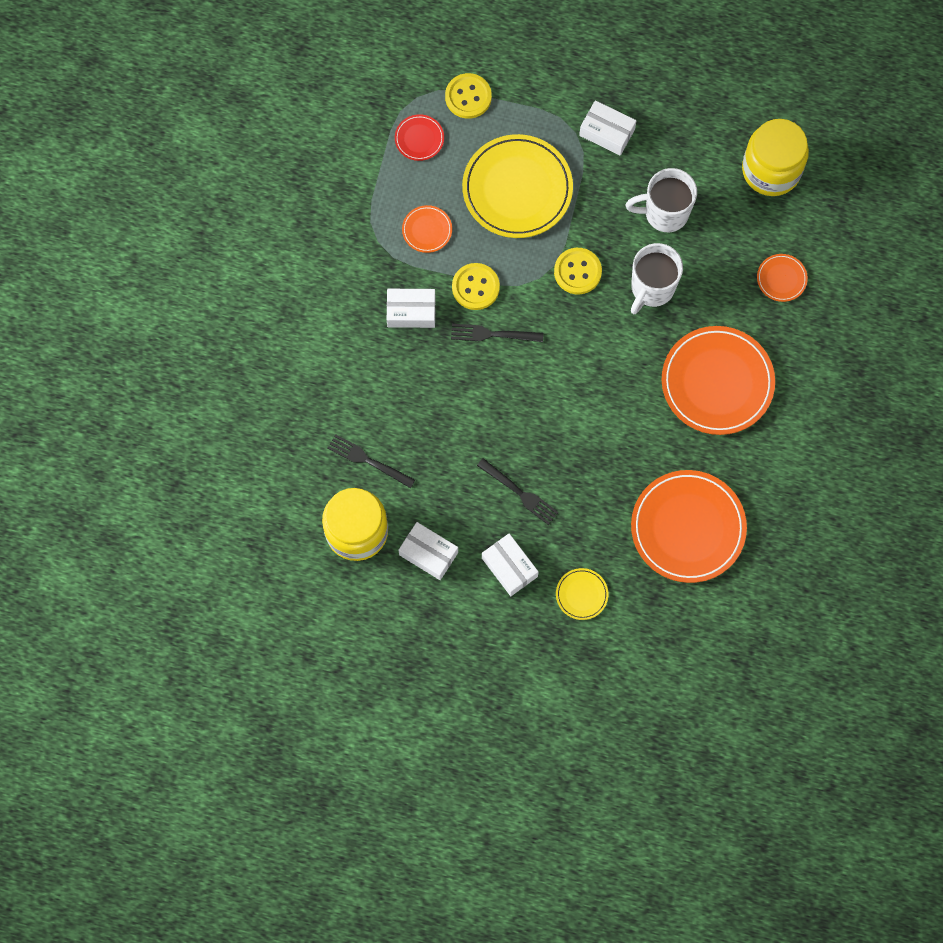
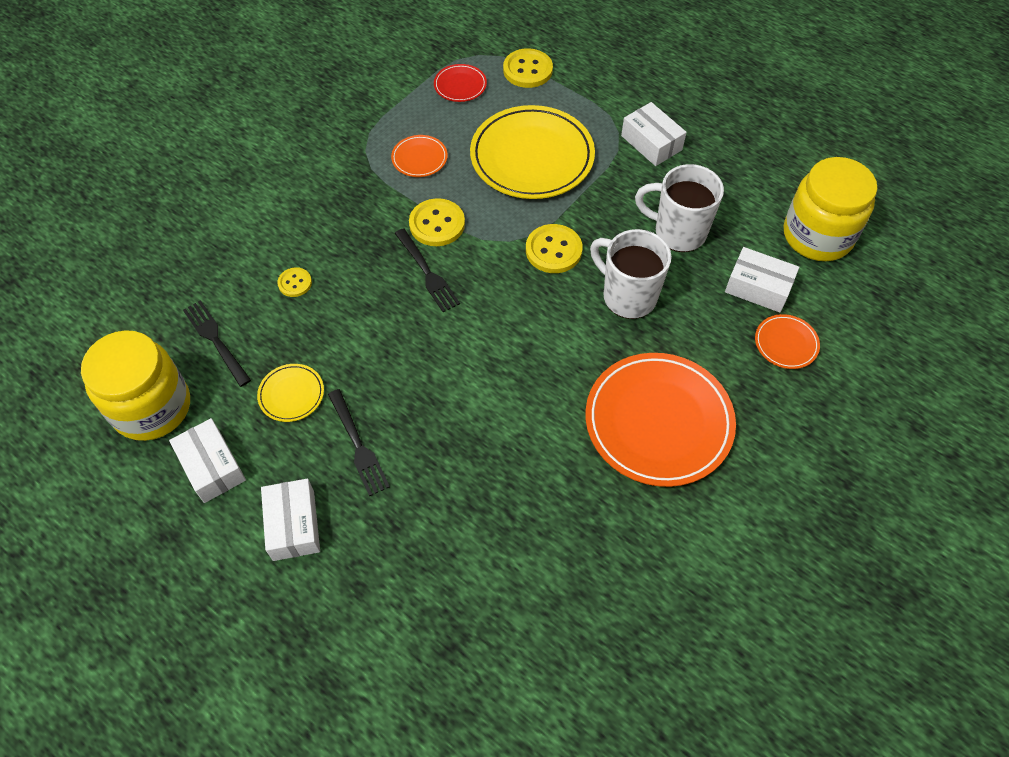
camera: 25 degrees right, 15 degrees down
white box [387,289,435,328] -> white box moved to [725,247,799,313]
black fork [451,324,544,342] -> black fork turned 150 degrees counterclockwise [394,228,460,312]
yellow plate [556,568,608,620] -> yellow plate moved to [257,364,324,422]
white mug [631,243,683,314] -> white mug turned 75 degrees clockwise [590,229,672,319]
orange plate [631,470,747,583] -> none
none -> yellow button [277,267,312,297]

